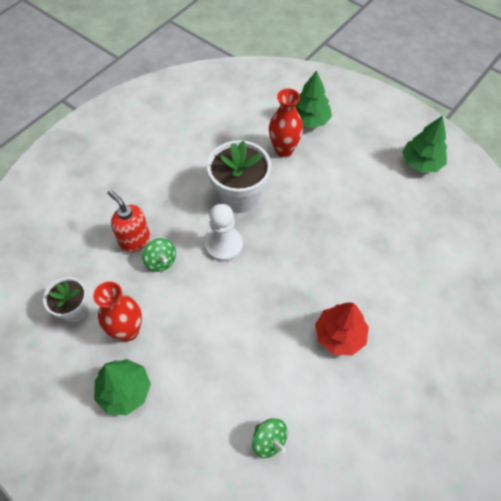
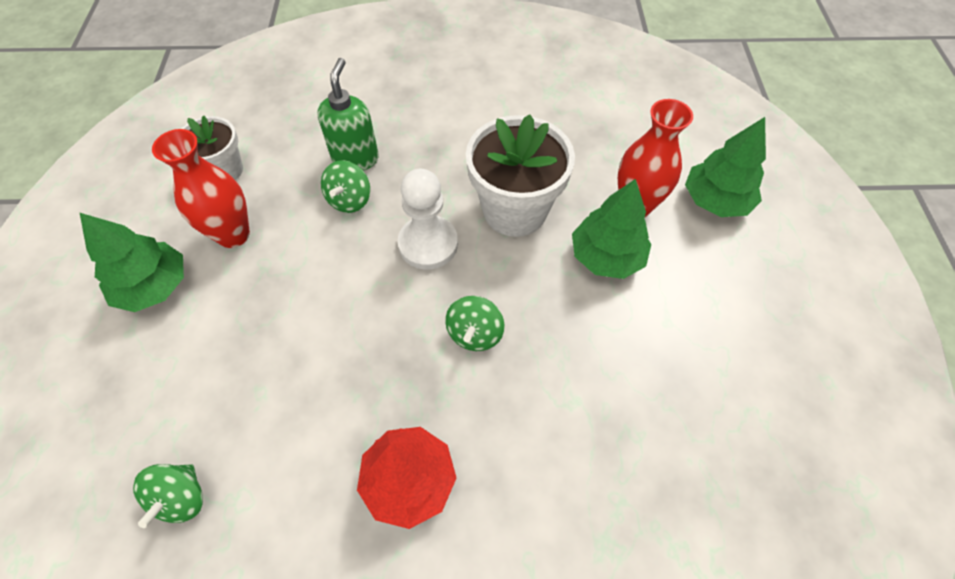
camera: 50 degrees right, 0 degrees up
red soap dispenser [108,190,150,253] -> green soap dispenser [317,58,379,171]
green tree [402,115,447,172] -> green tree moved to [572,179,651,279]
none -> green spinning top [445,296,505,351]

